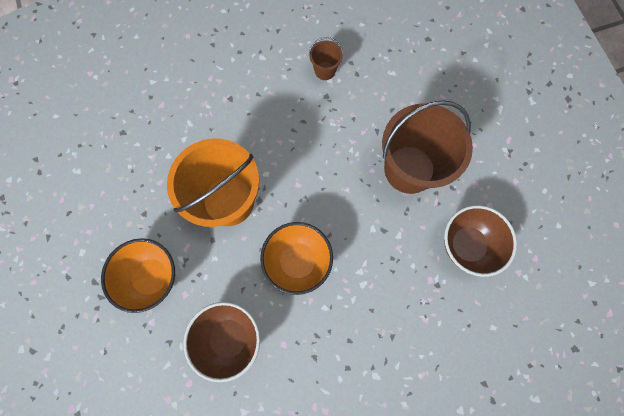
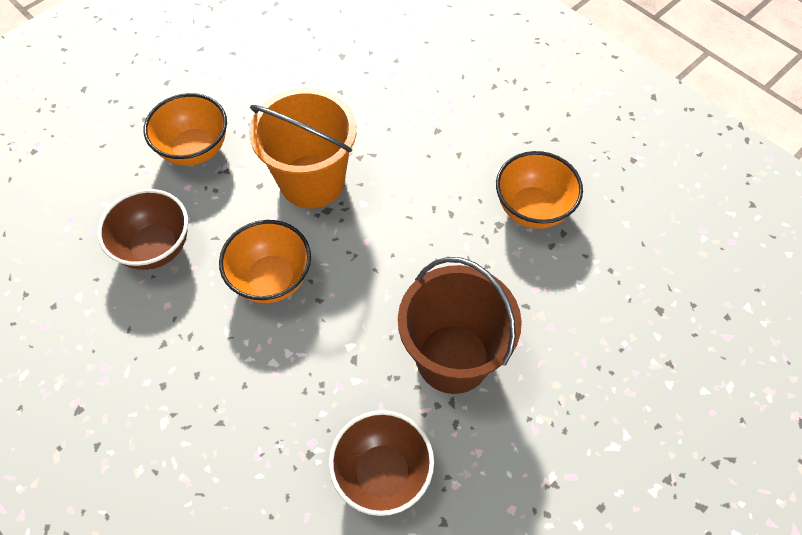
camera: 65 degrees right, 15 degrees down
brown bucket [309,37,343,80] -> orange bowl [496,151,583,229]

